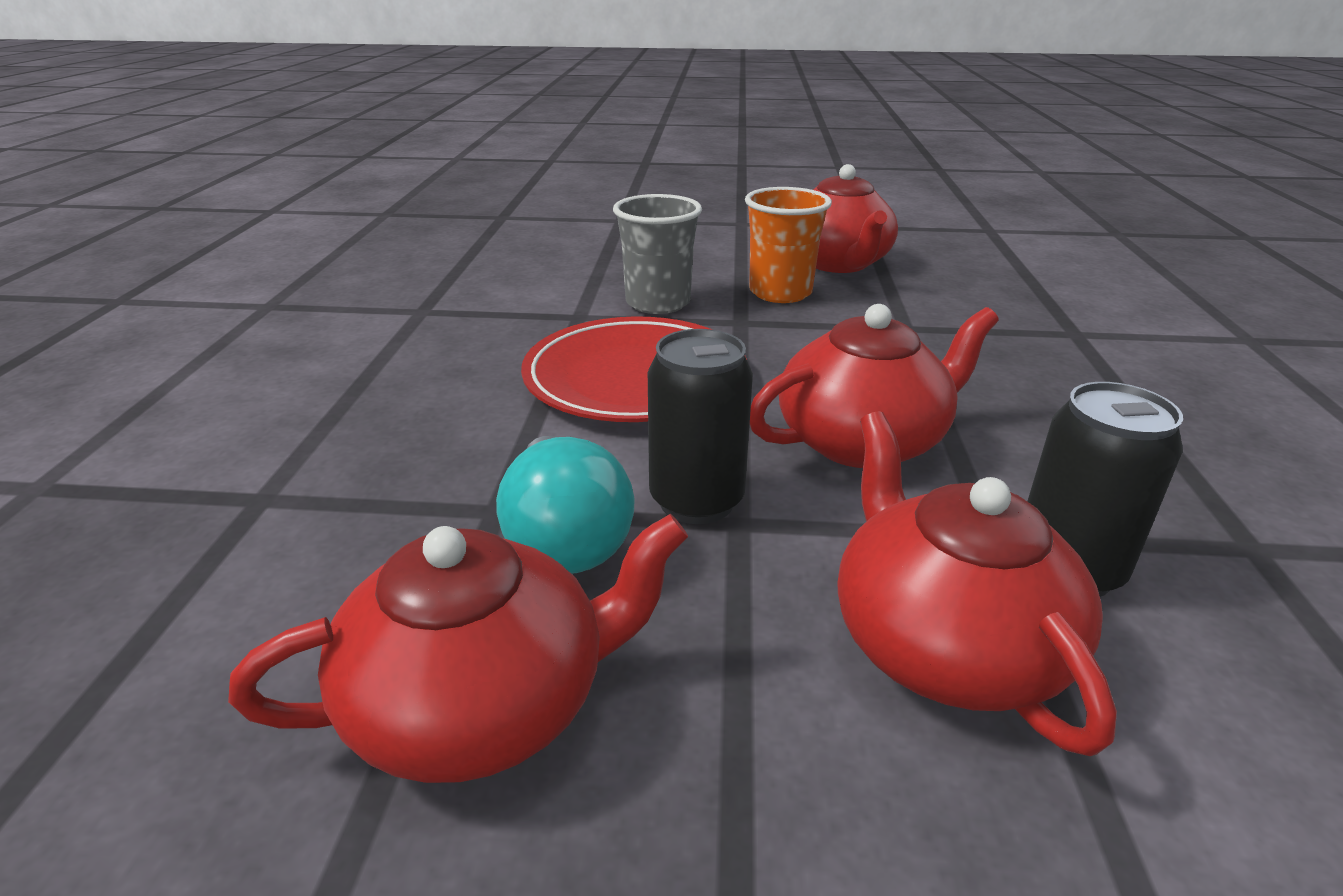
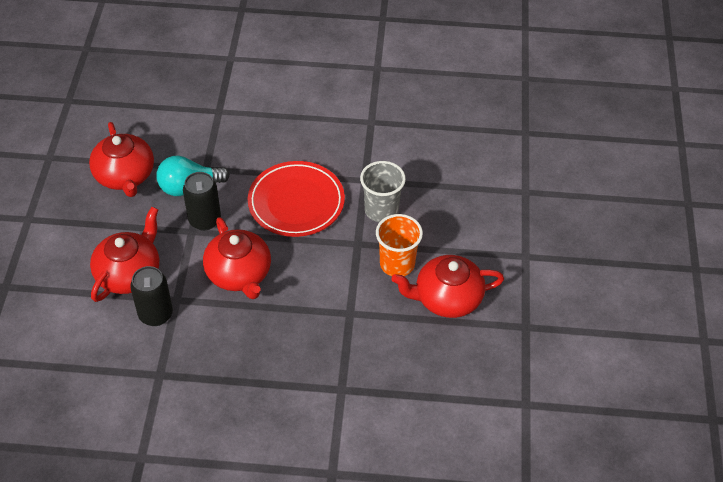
camera: 90 degrees right, 20 degrees up
red teapot [838,411,1117,756] -> red teapot turned 45 degrees counterclockwise [90,207,159,302]

